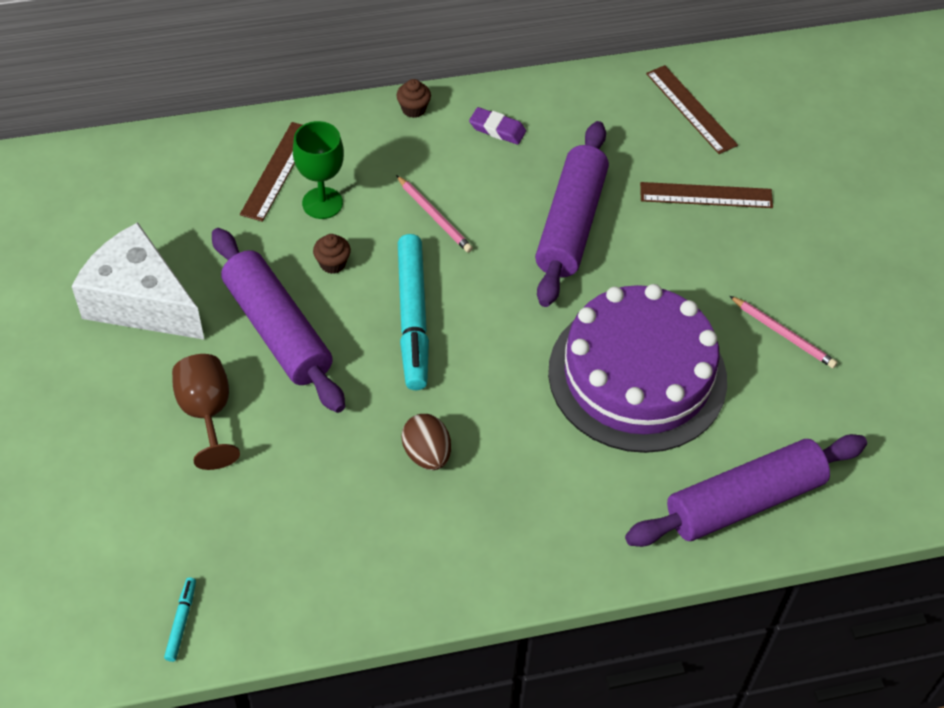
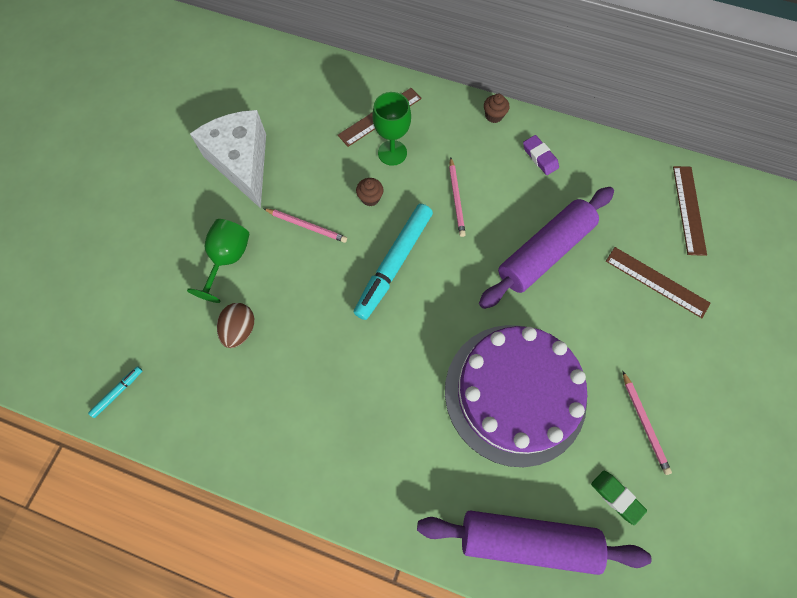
camera: 35 degrees right, 15 degrees up
brown goblet [172,354,240,470] -> green goblet [187,219,249,303]
purple rolling pin [212,228,345,413] -> pink pencil [263,208,347,243]
brown egg [401,414,451,470] -> brown egg moved to [217,303,254,348]
none -> green eraser [591,471,647,525]

